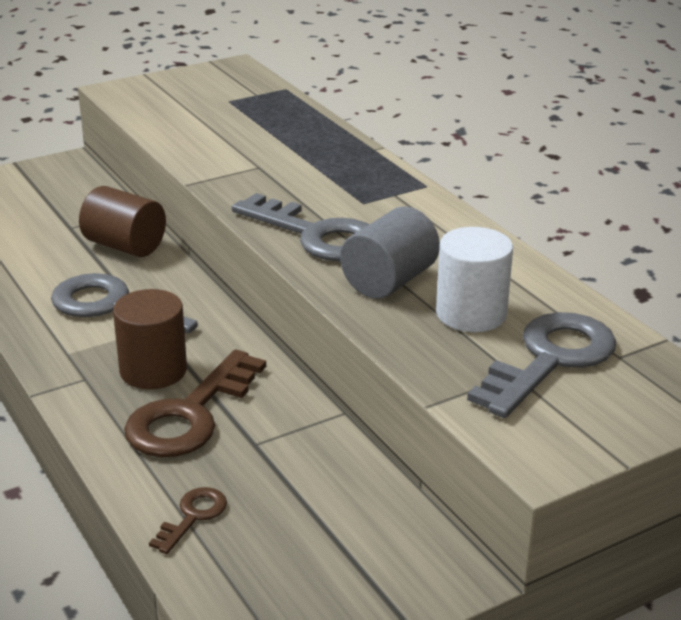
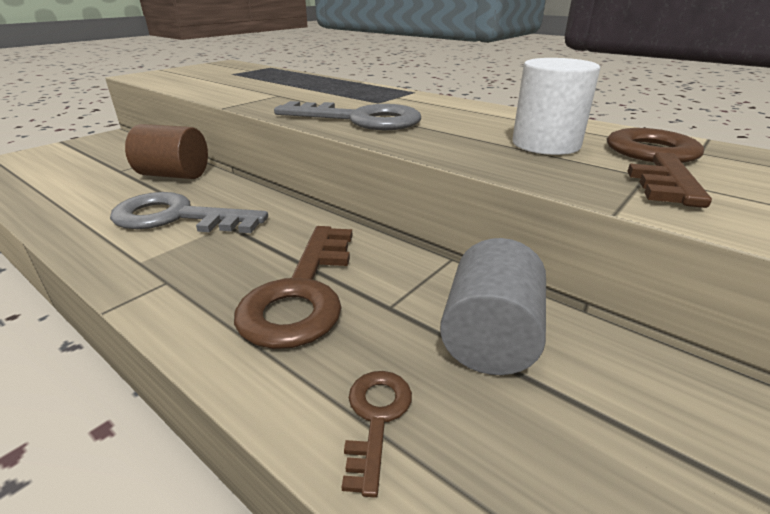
camera: 20 degrees left, 0 degrees up
brown cylinder [113,289,187,389] -> none
grey cylinder [340,206,440,299] -> grey cylinder moved to [440,238,546,375]
grey key [467,312,616,418] -> brown key [607,128,712,208]

